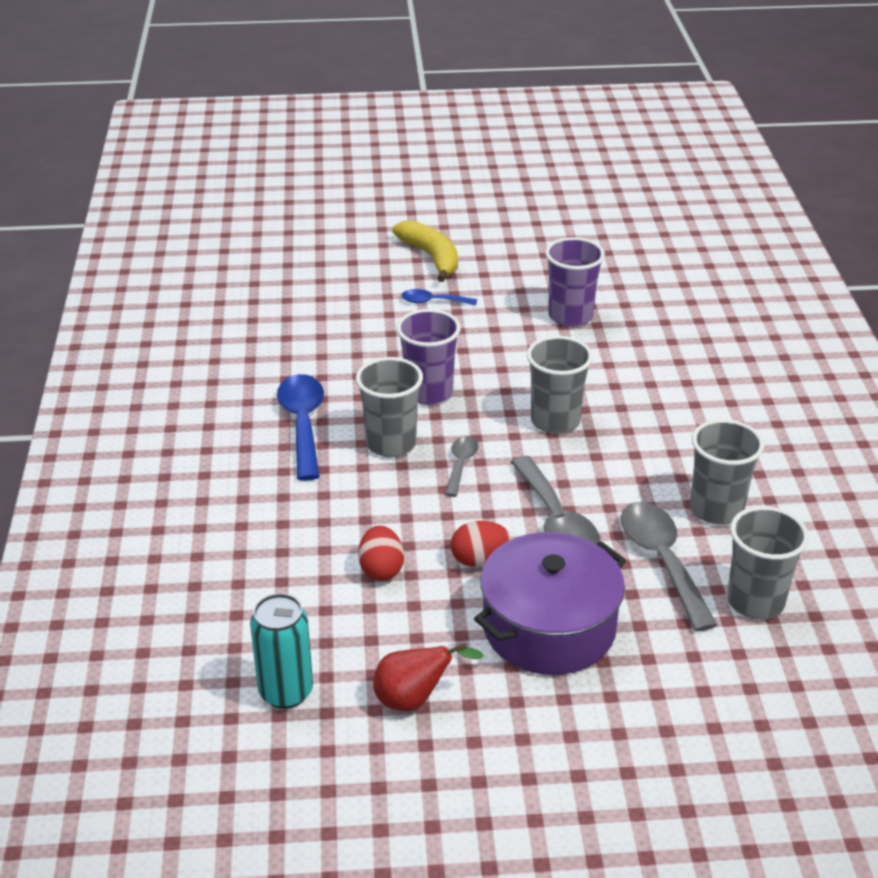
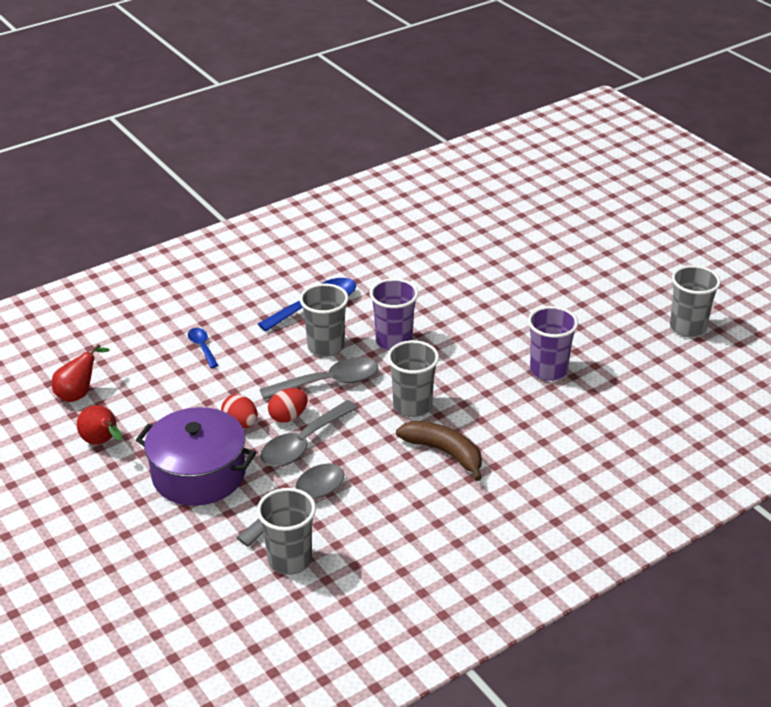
camera: 60 degrees right, 0 degrees up
turquoise can [250,593,313,709] -> red pear [52,344,110,402]
red egg [358,525,404,581] -> red egg moved to [268,388,308,423]
yellow banana [392,220,458,282] -> none
blue spoon [401,289,477,305] -> blue spoon moved to [188,328,219,368]
grey spoon [445,436,478,497] -> grey spoon [260,357,378,400], size x1.84
grey cup [690,419,764,525] -> grey cup moved to [670,265,721,337]
none -> brown banana [396,421,482,481]

